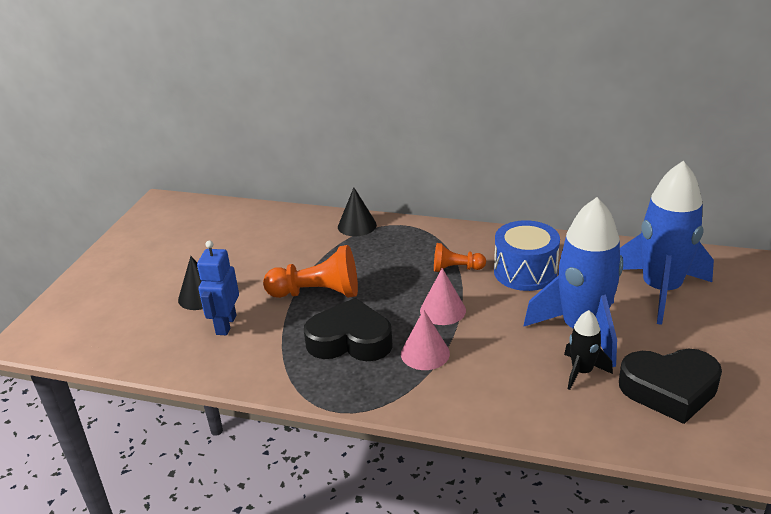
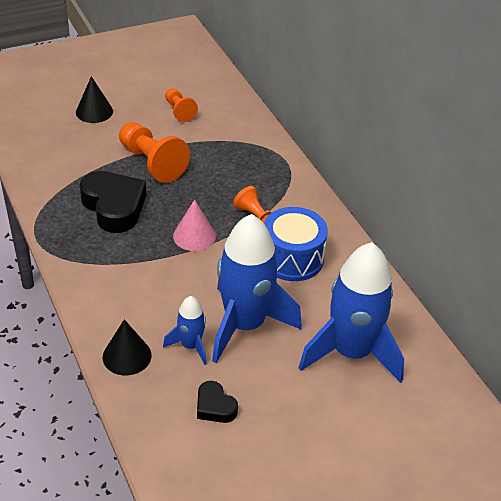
camera: 45 degrees right, 10 degrees up
blue robot [197,241,239,335] -> none
black cone [338,188,377,236] -> black cone moved to [103,319,151,375]
pink cone [401,310,450,370] -> none
black rocket [564,310,613,390] -> blue rocket [163,296,207,365]
black heart [619,349,722,424] -> black heart [197,381,238,423], size x0.52
none -> orange pawn [165,88,198,122]

